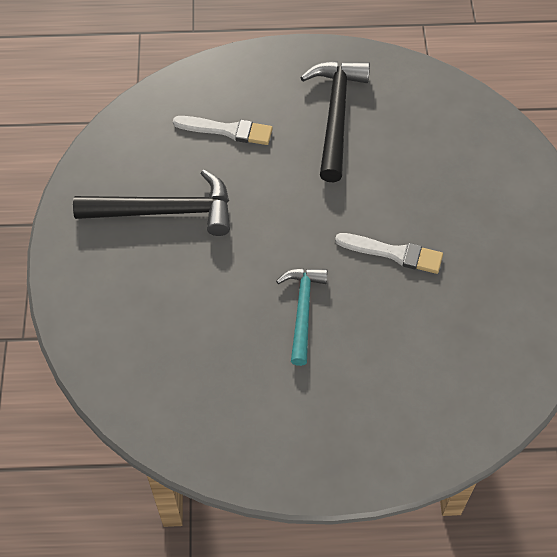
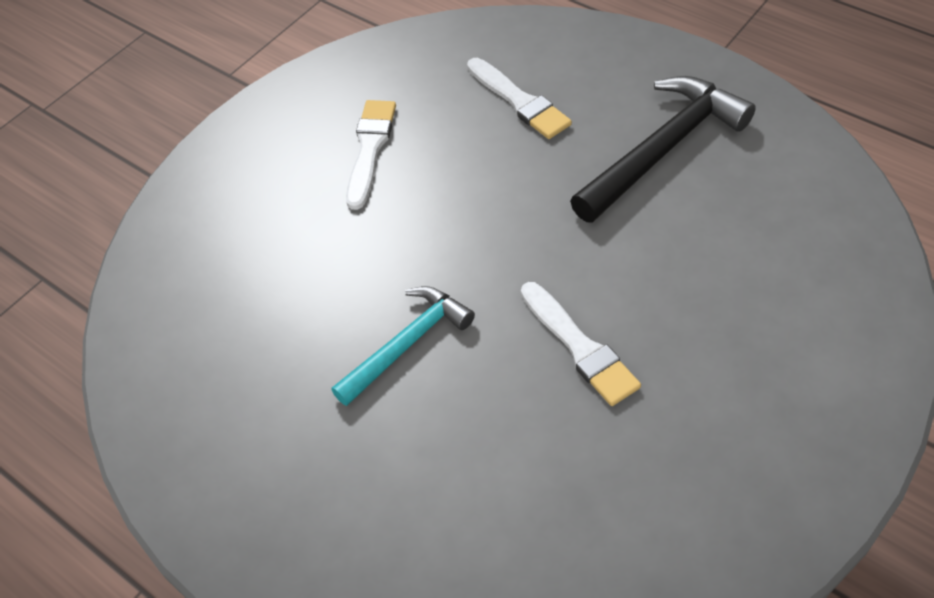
camera: 45 degrees right, 5 degrees down
black hammer [73,170,230,236] -> white brush [346,100,396,210]

